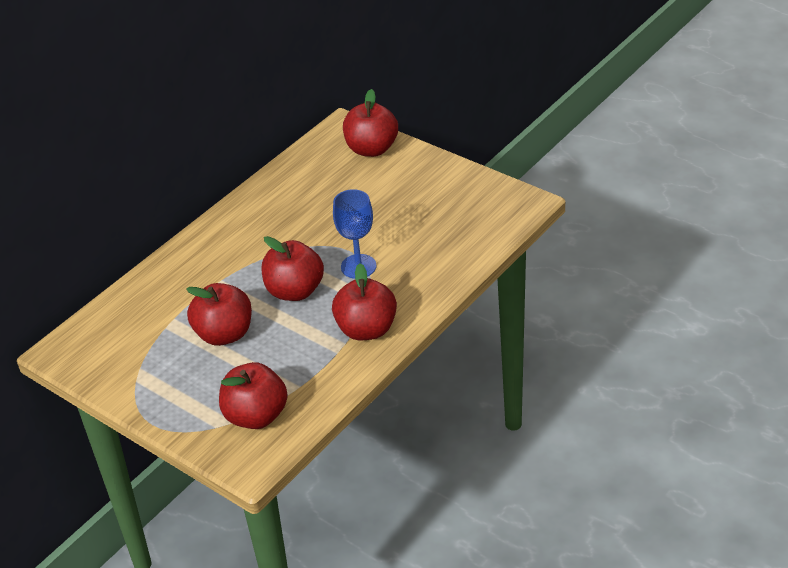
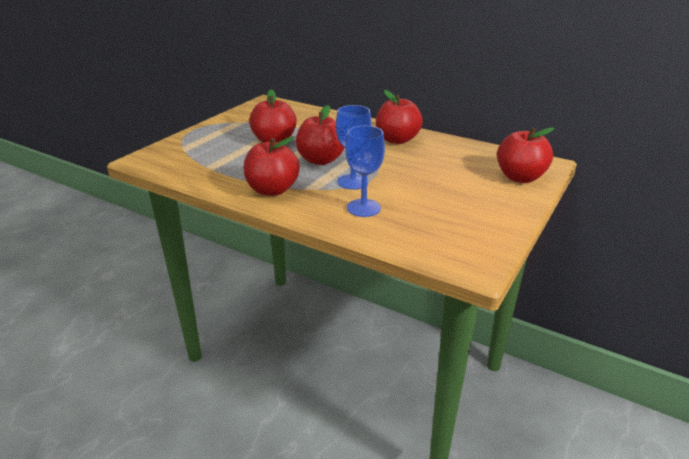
camera: 80 degrees right, 10 degrees down
red apple [219,362,288,429] -> red apple moved to [376,90,423,144]
none -> blue goblet [345,126,385,217]

